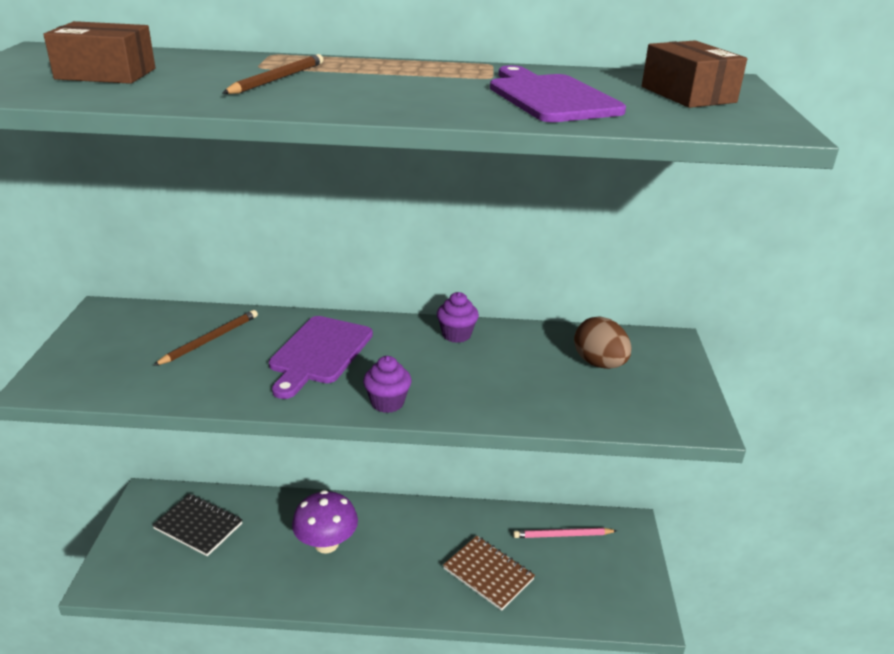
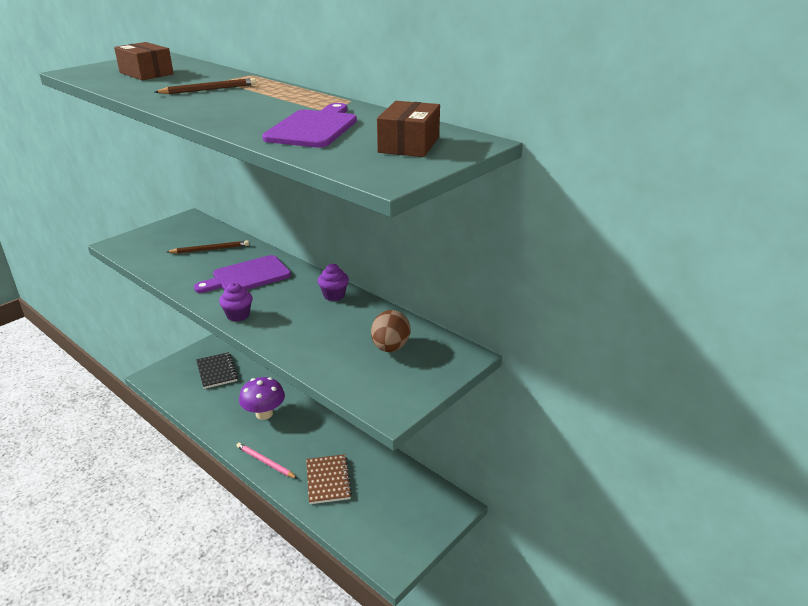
camera: 40 degrees right, 0 degrees up
pink pencil [513,528,617,538] -> pink pencil moved to [236,443,298,479]

